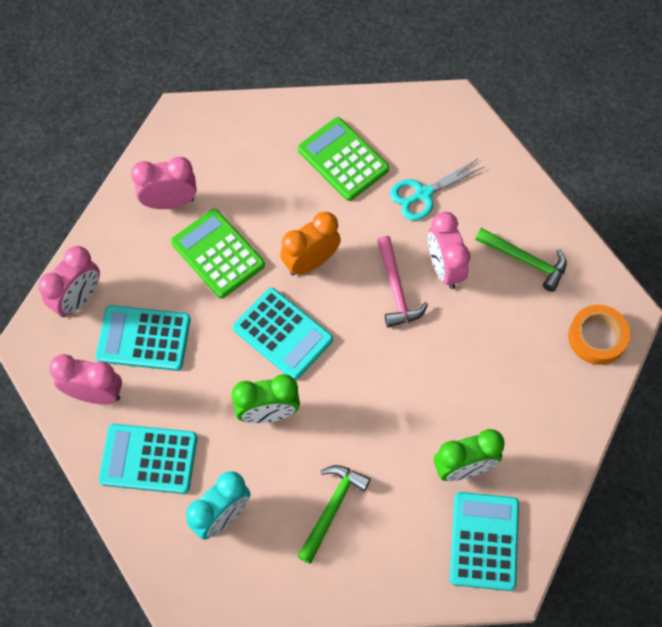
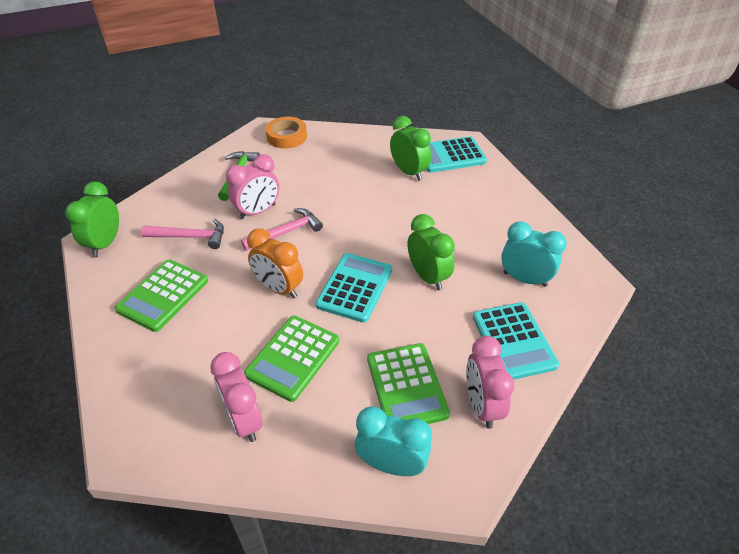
camera: 110 degrees left, 20 degrees down
pink clock [38,246,100,317] -> turquoise clock [355,407,432,476]
turquoise calculator [96,305,191,371] -> green calculator [367,343,450,424]
green hammer [297,465,371,564] -> none
turquoise scissors [390,159,484,221] -> pink hammer [142,219,224,249]
none -> green clock [65,181,119,257]

